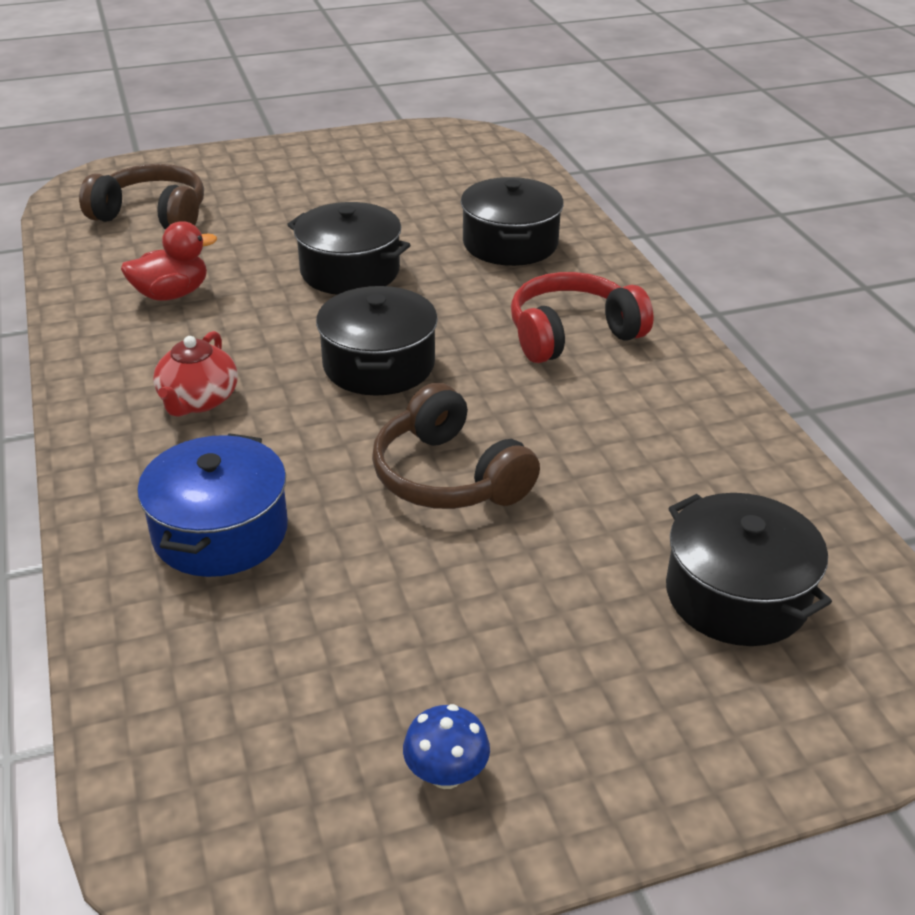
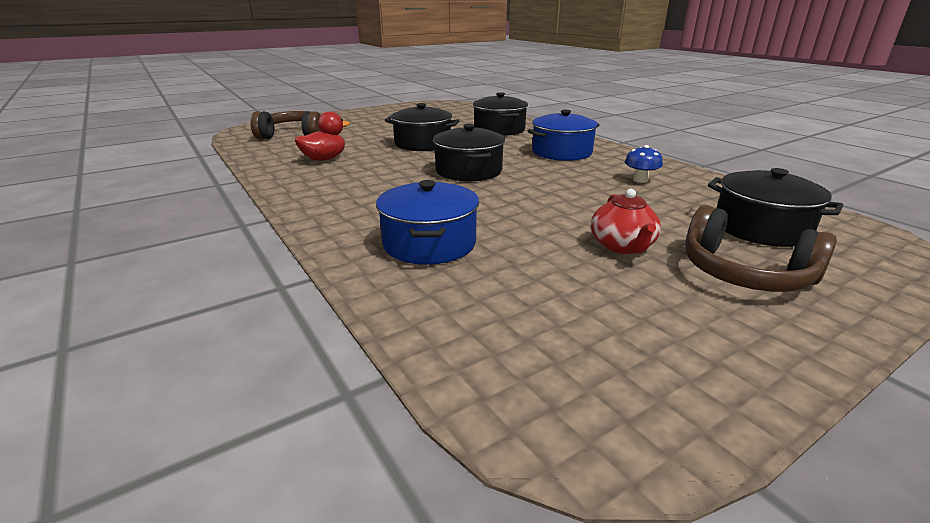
camera: 15 degrees left, 10 degrees down
red teapot [153,331,238,417] -> red teapot moved to [591,189,661,254]
brown headphones [372,383,540,509] -> brown headphones moved to [685,205,837,292]
blue mushroom [403,704,490,789] -> blue mushroom moved to [625,145,663,183]
red headphones [511,272,654,363] -> blue pot [528,110,599,161]

